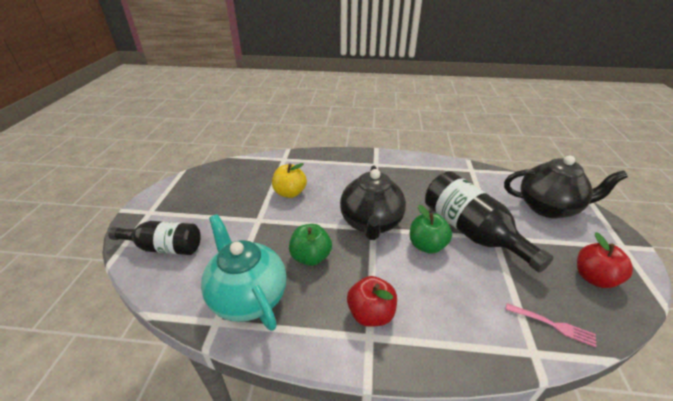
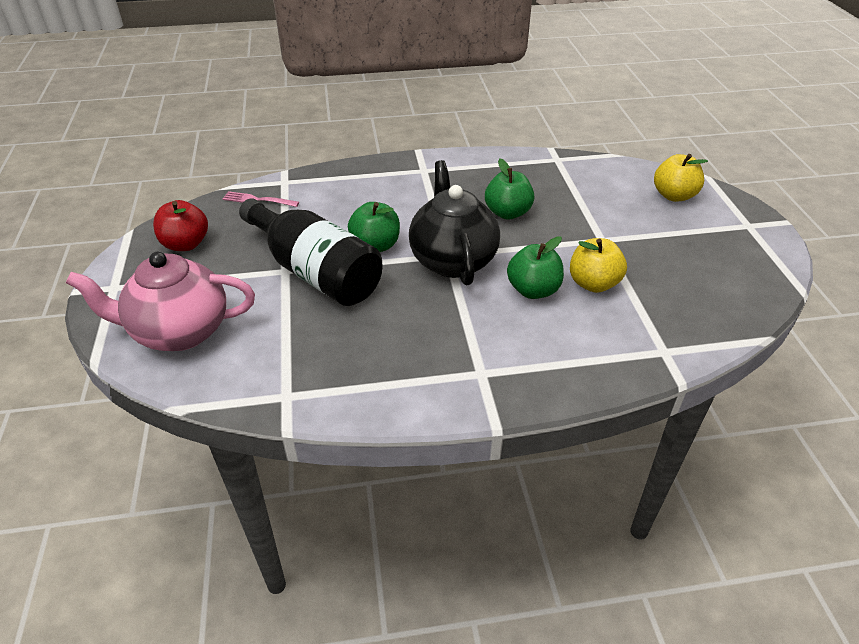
camera: 165 degrees right, 5 degrees up
black bottle [108,221,201,255] -> yellow apple [654,154,708,202]
turquoise teapot [201,214,287,331] -> none
red apple [347,276,397,327] -> none
black teapot [504,156,628,218] -> pink teapot [66,252,255,351]
none -> green apple [507,236,564,299]

